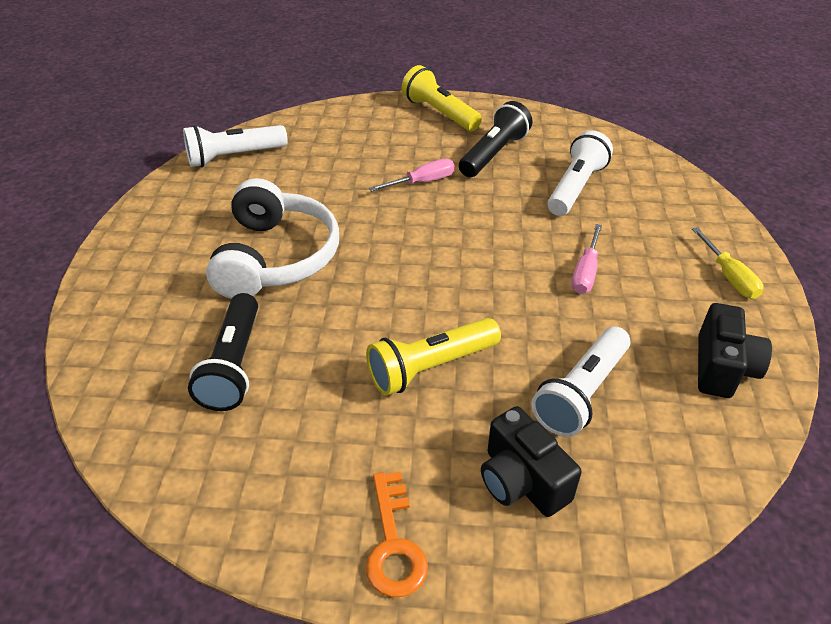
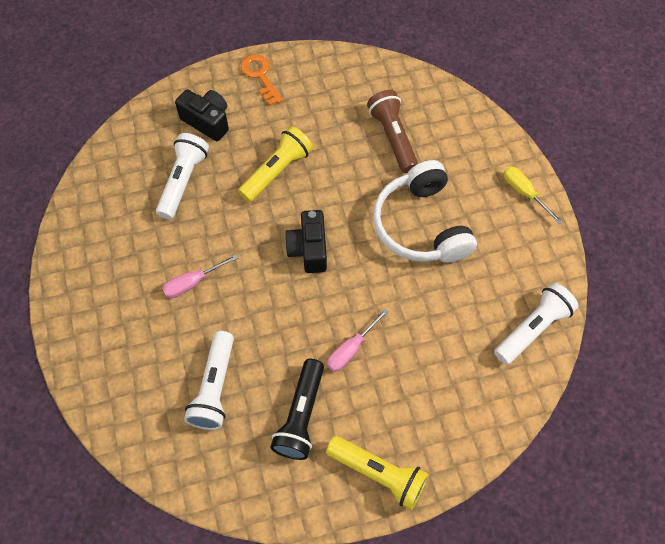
camera: 160 degrees right, 20 degrees up
black flashlight [188,293,258,411] -> brown flashlight [367,90,418,173]
pink screwdriver [571,224,602,294] -> pink screwdriver turned 120 degrees counterclockwise [162,254,238,298]
yellow screwdriver [692,227,764,299] -> yellow screwdriver moved to [504,166,563,224]
black camera [698,303,772,398] -> black camera moved to [285,210,327,273]

